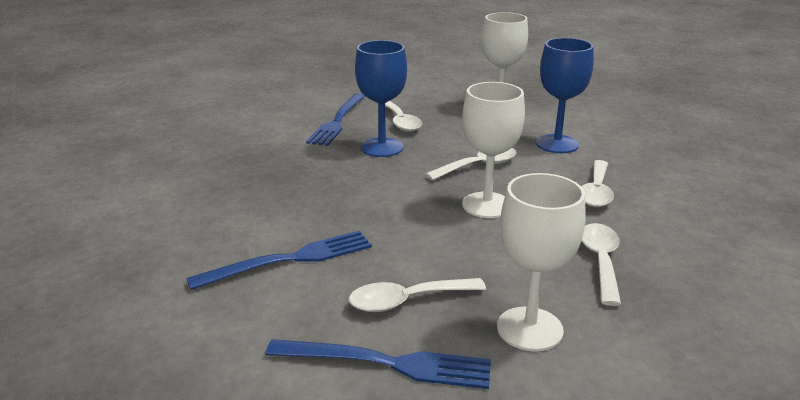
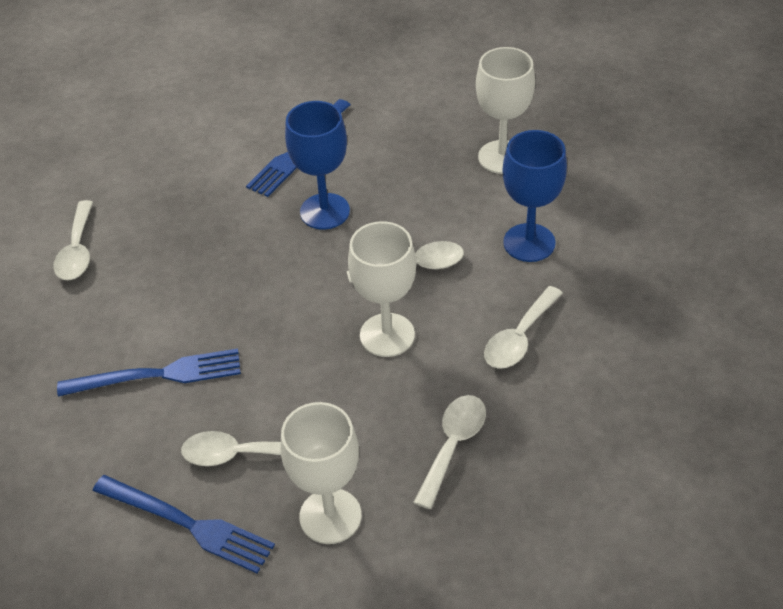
camera: 20 degrees right, 20 degrees up
white spoon [385,101,422,132] -> white spoon moved to [53,200,93,280]

